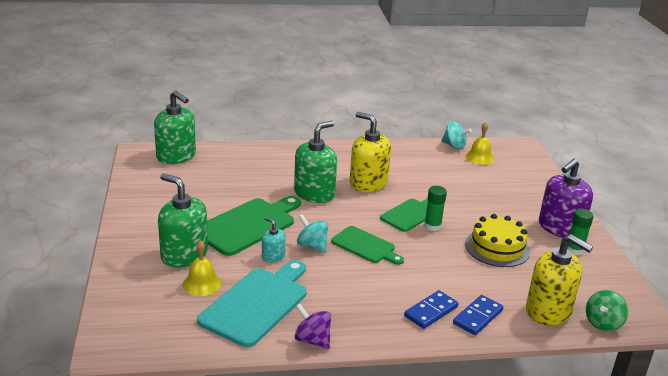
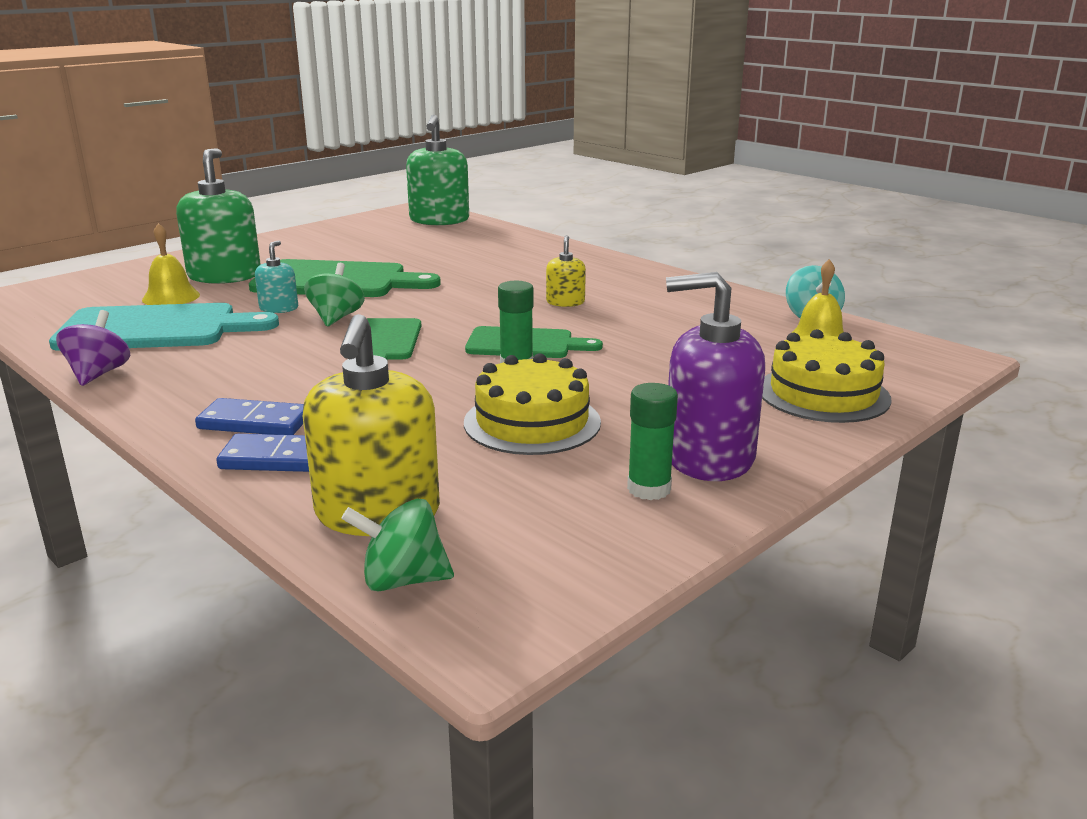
camera: 55 degrees right, 5 degrees down
green soap dispenser [294,121,337,203] -> none
turquoise spinning top [297,214,328,253] -> green spinning top [304,263,365,326]
yellow soap dispenser [350,112,391,192] -> yellow soap dispenser [546,235,586,307], size x0.49
none -> yellow cake [762,329,892,423]

